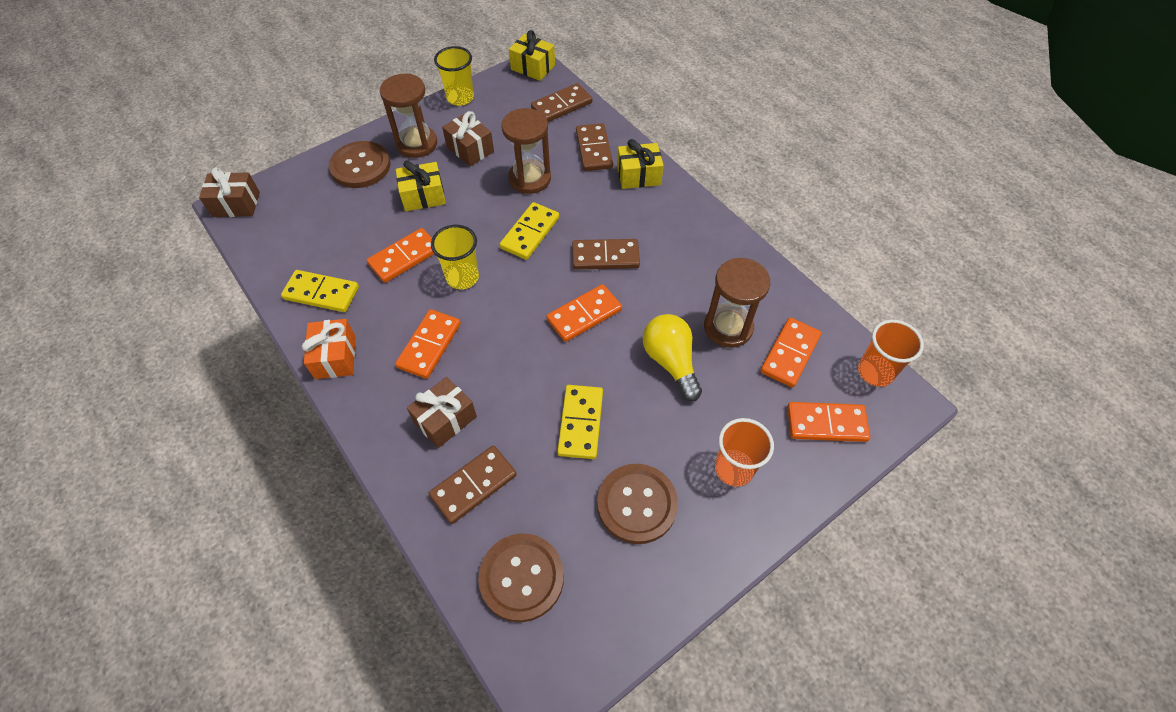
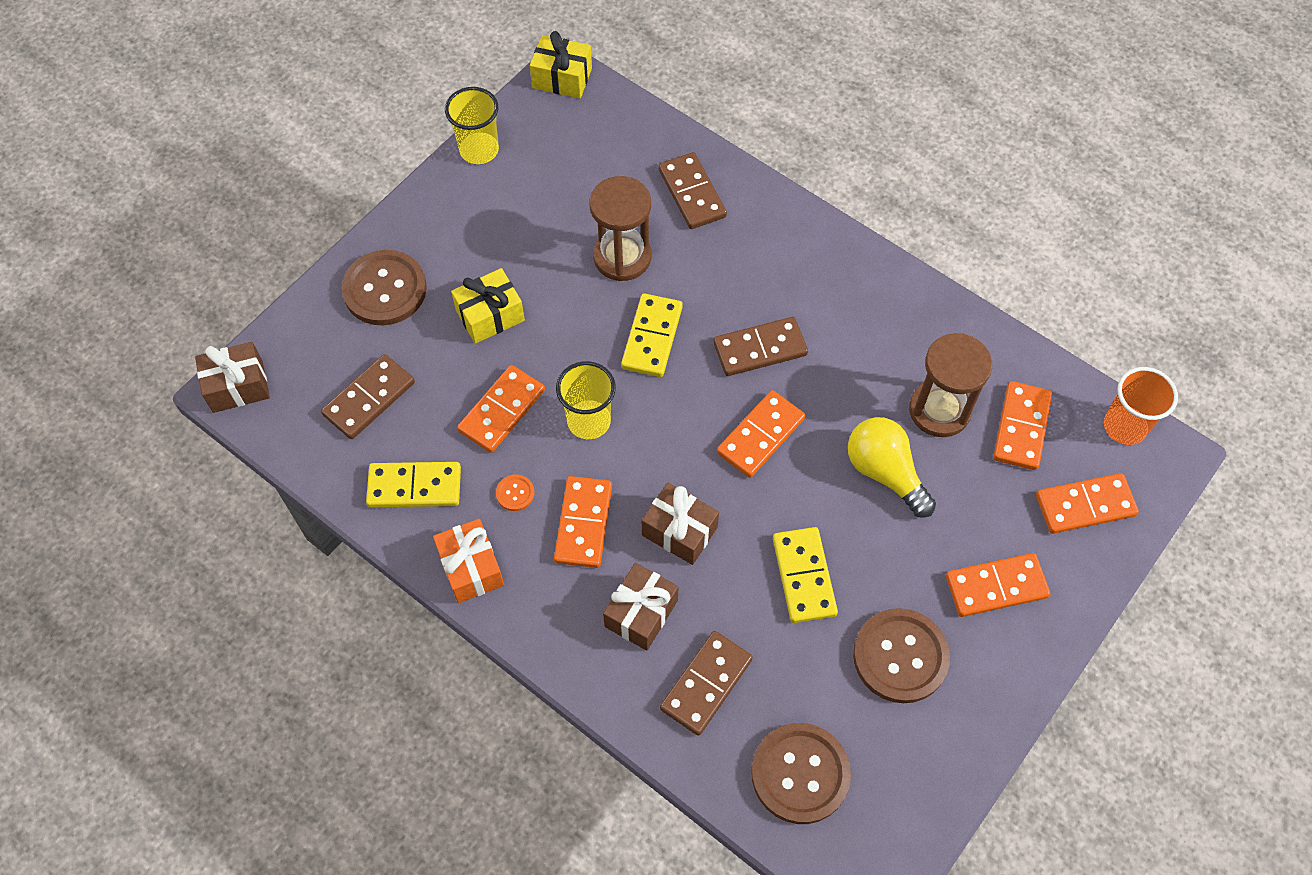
camera: 15 degrees left, 5 degrees up
brown hourglass [380,74,437,158] -> none
brown gift [442,111,494,166] -> brown gift moved to [642,482,719,565]
brown domino [531,83,592,122] -> brown domino moved to [321,354,415,439]
yellow gift [617,139,664,189] -> none
orange cup [715,418,774,487] -> orange domino [946,553,1050,617]
none -> orange button [496,474,535,511]

